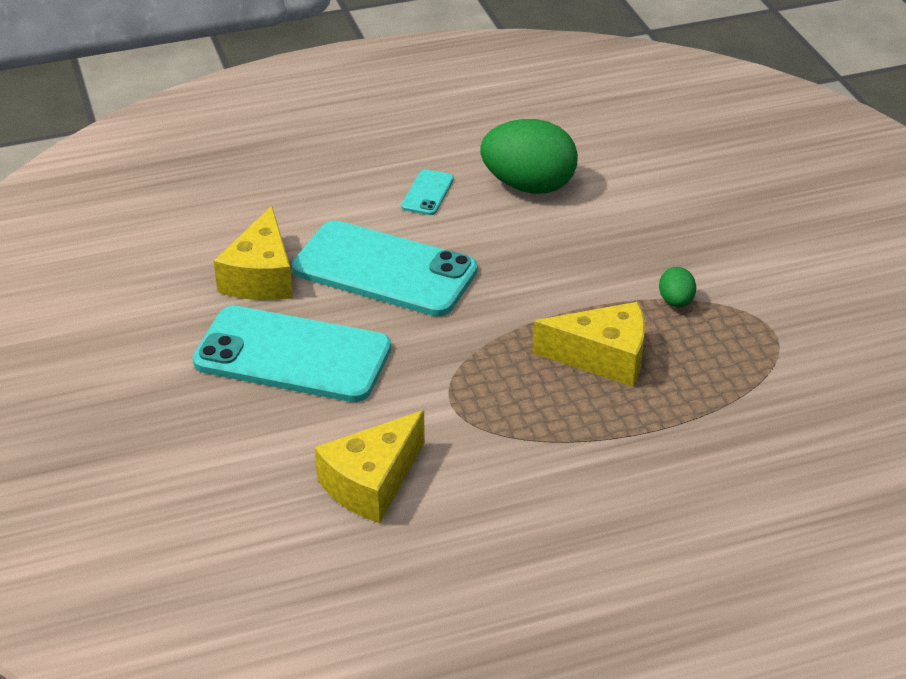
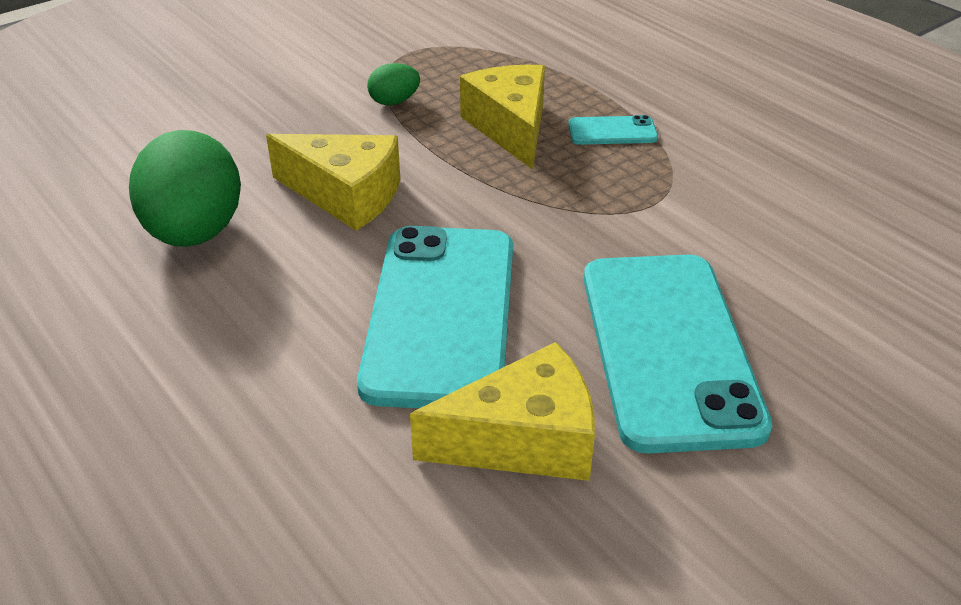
camera: 110 degrees left, 0 degrees up
yellow cheese [315,410,425,523] -> yellow cheese moved to [266,134,400,231]
turquoise phone [401,169,454,215] -> turquoise phone moved to [568,115,658,145]

